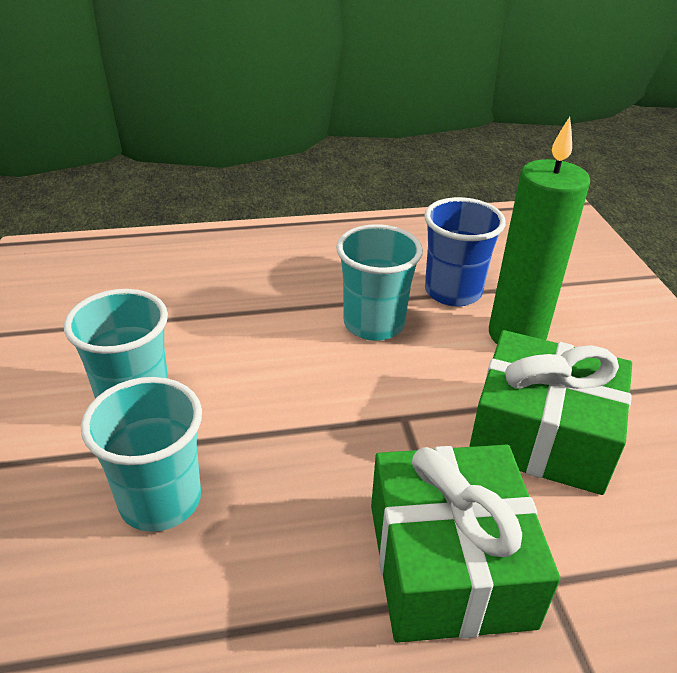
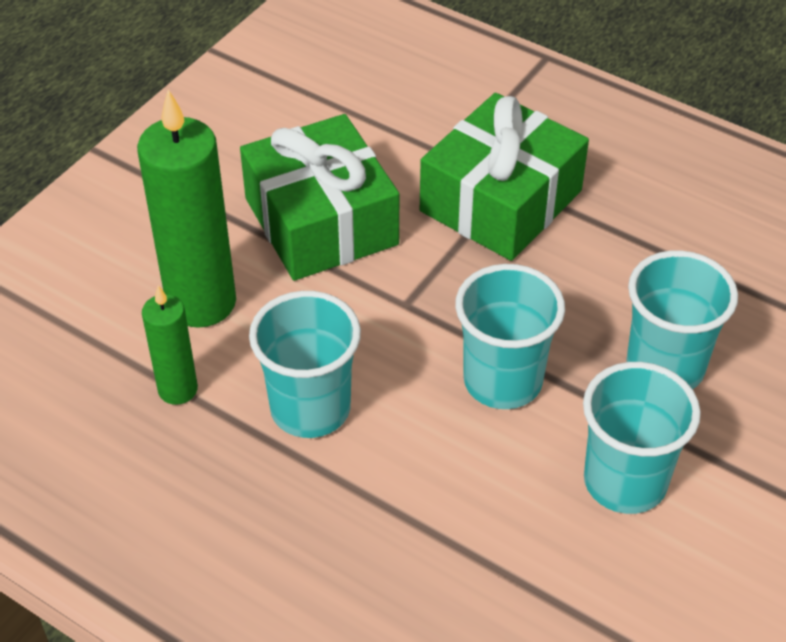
camera: 135 degrees left, 10 degrees up
blue cup [424,197,506,307] -> green candle [142,285,198,405]
none -> turquoise cup [455,264,565,409]

